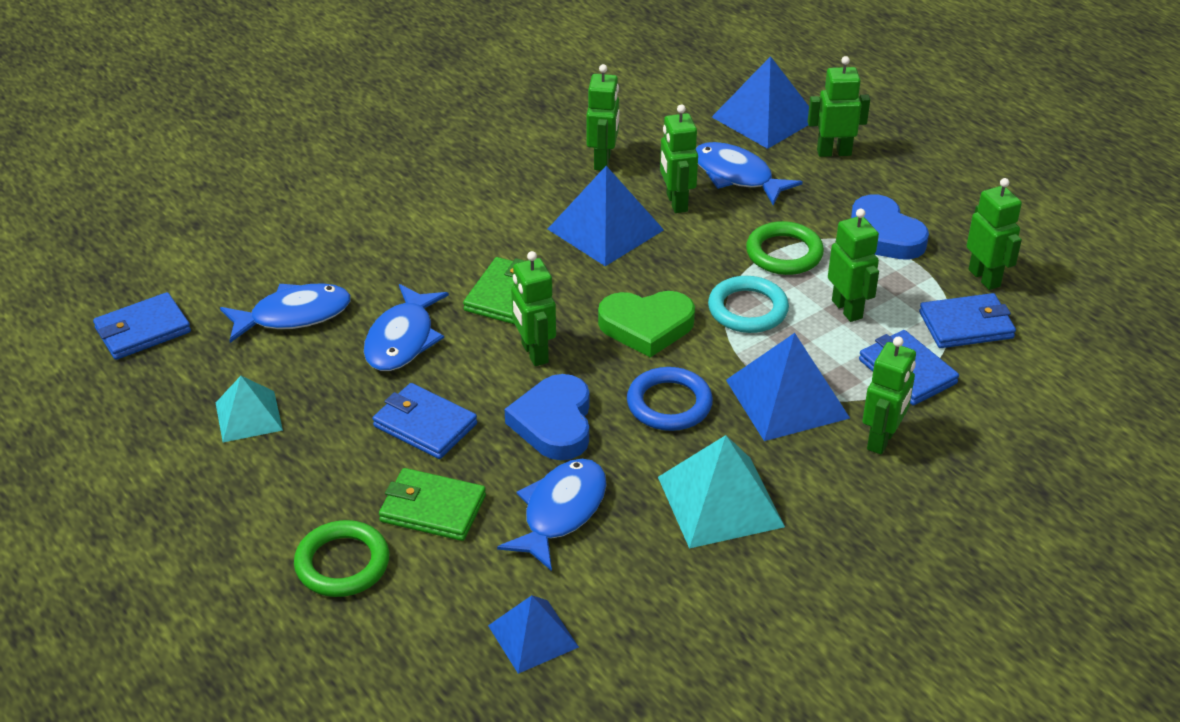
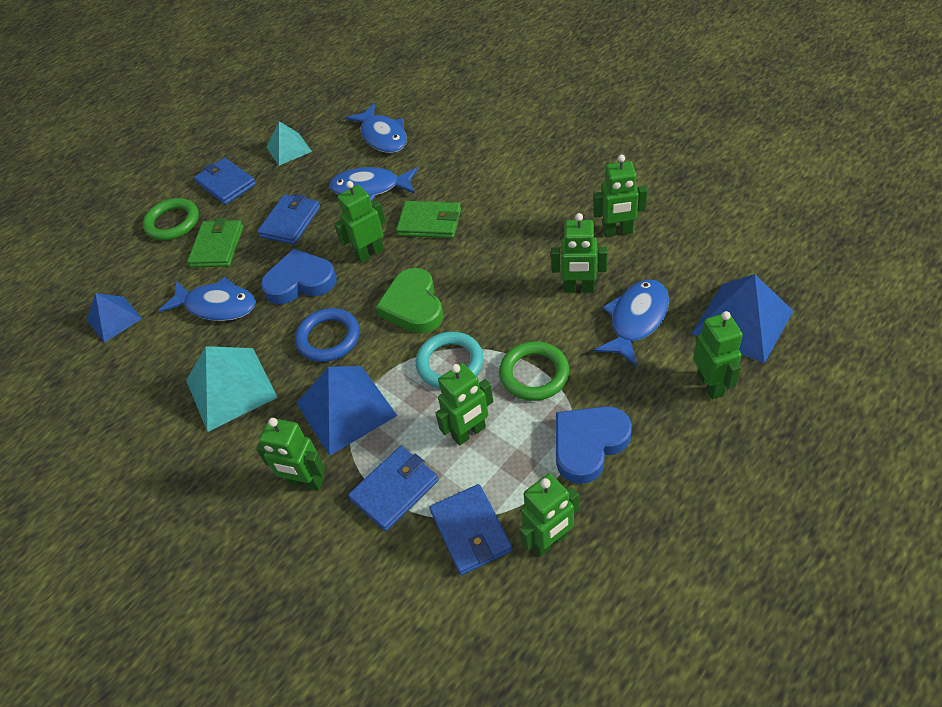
camera: 85 degrees right, 10 degrees up
blue wallet [93,292,191,360] -> blue wallet moved to [194,158,256,205]
blue pyramid [548,166,664,266] -> none
green robot [660,104,698,213] -> green robot turned 150 degrees counterclockwise [551,213,607,293]

